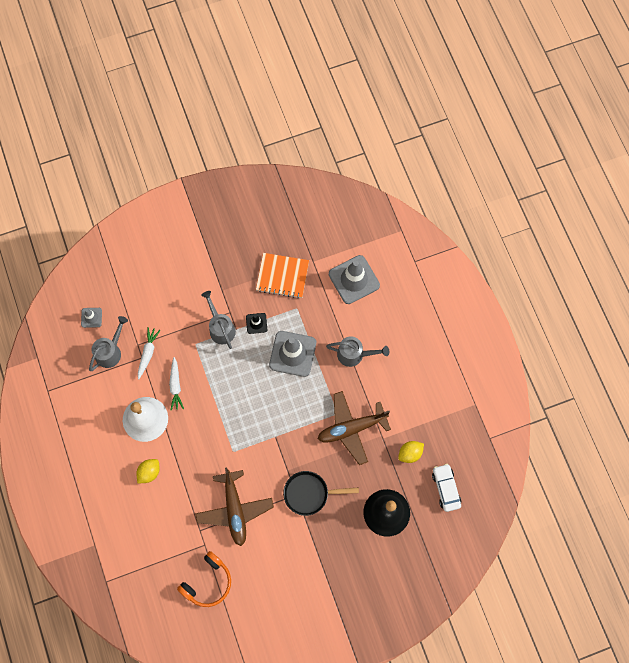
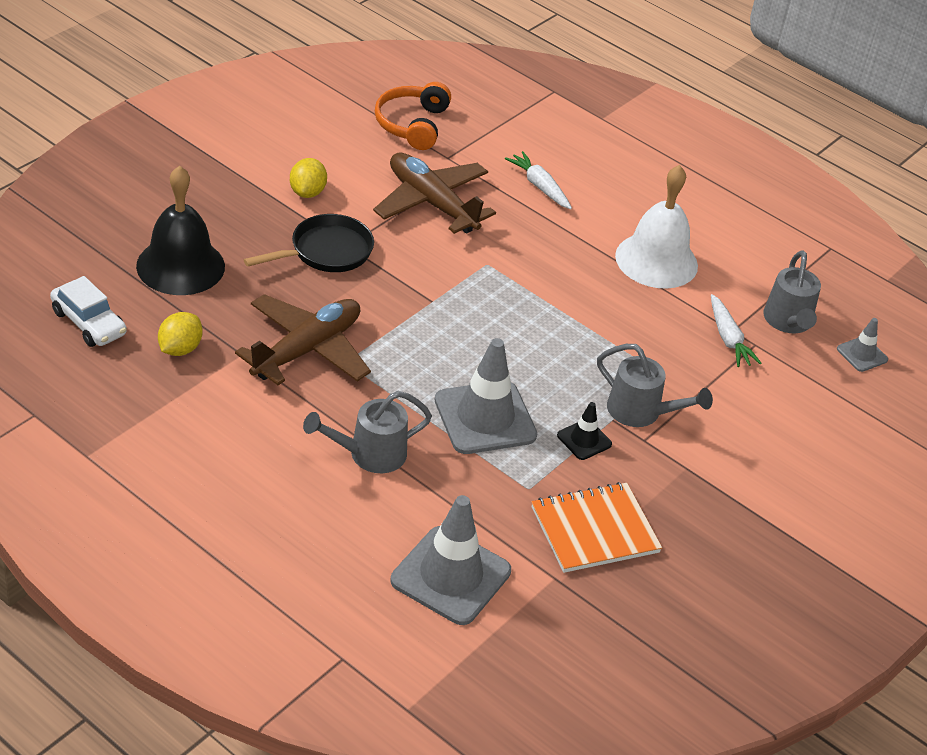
camera: 145 degrees right, 30 degrees down
yellow lemon [136,459,160,484] -> yellow lemon moved to [290,158,327,198]
white carrot [169,357,184,411] -> white carrot moved to [505,151,572,209]

